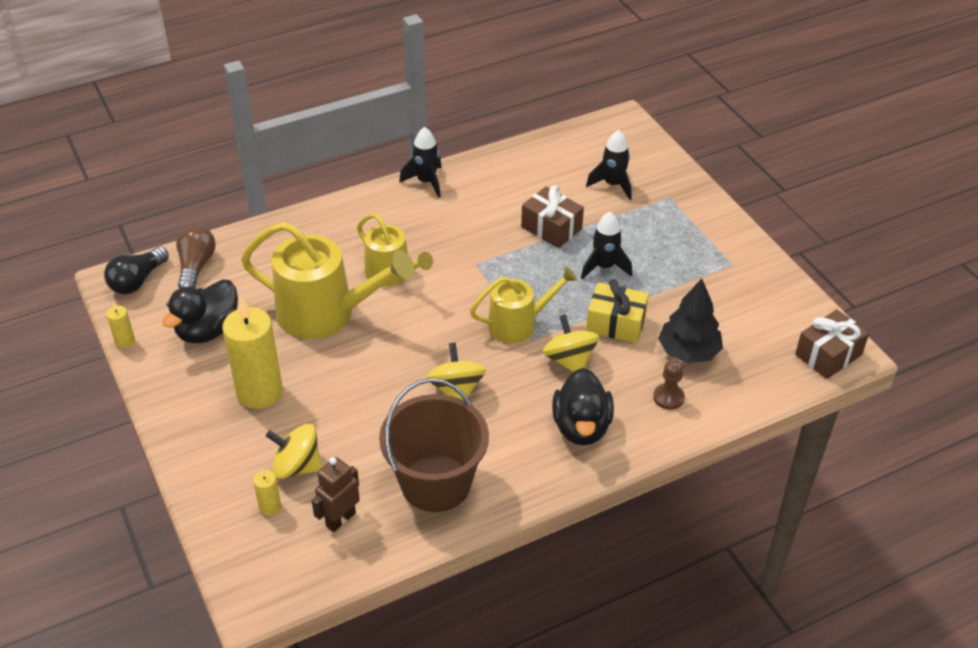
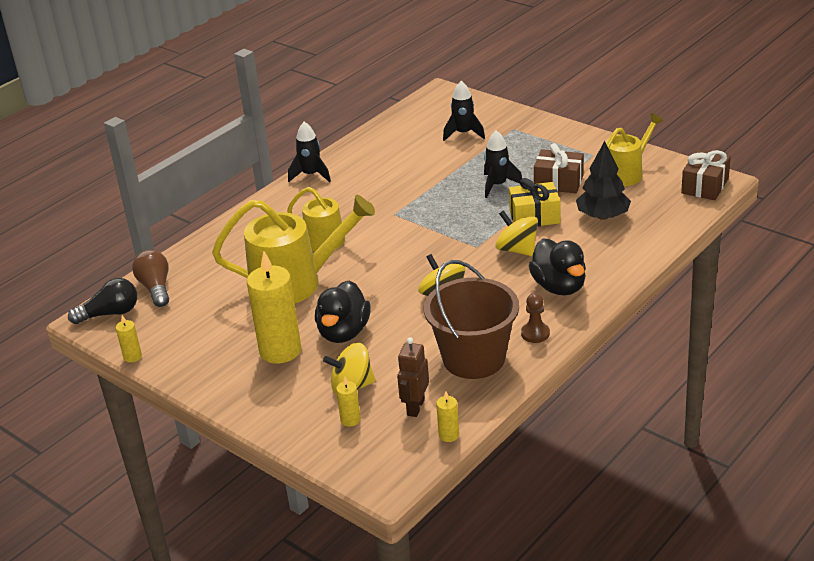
camera: 20 degrees left, 10 degrees down
black light bulb [104,246,169,294] -> black light bulb turned 120 degrees counterclockwise [68,278,137,324]
black duck [162,279,238,343] -> black duck moved to [315,281,371,343]
yellow watering can [470,267,577,343] -> yellow watering can moved to [606,113,664,186]
brown gift [521,186,584,248] -> brown gift moved to [534,143,584,193]
brown pawn [653,359,685,410] -> brown pawn moved to [521,293,550,343]
none -> yellow candle [436,391,459,442]

